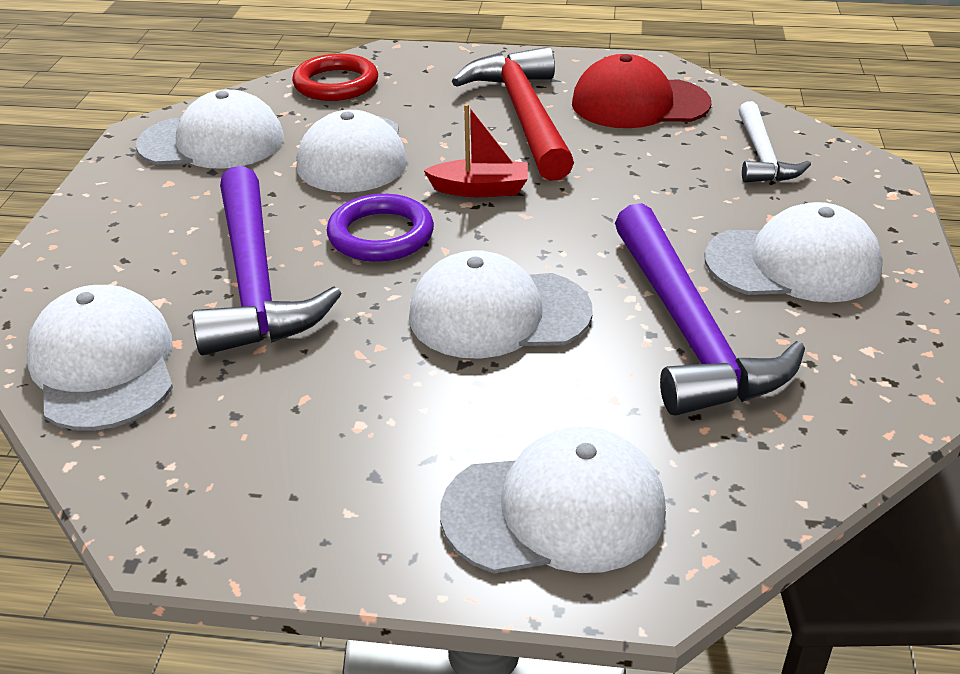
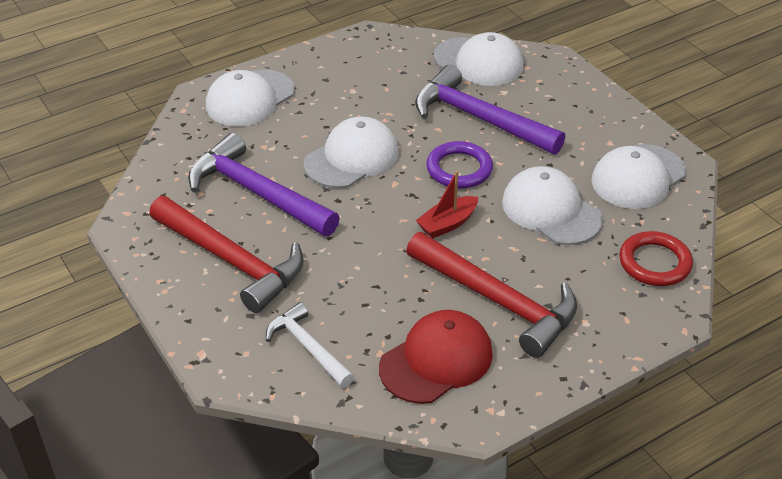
camera: 140 degrees right, 5 degrees up
white cap [705,202,883,302] -> red hammer [149,196,304,313]

